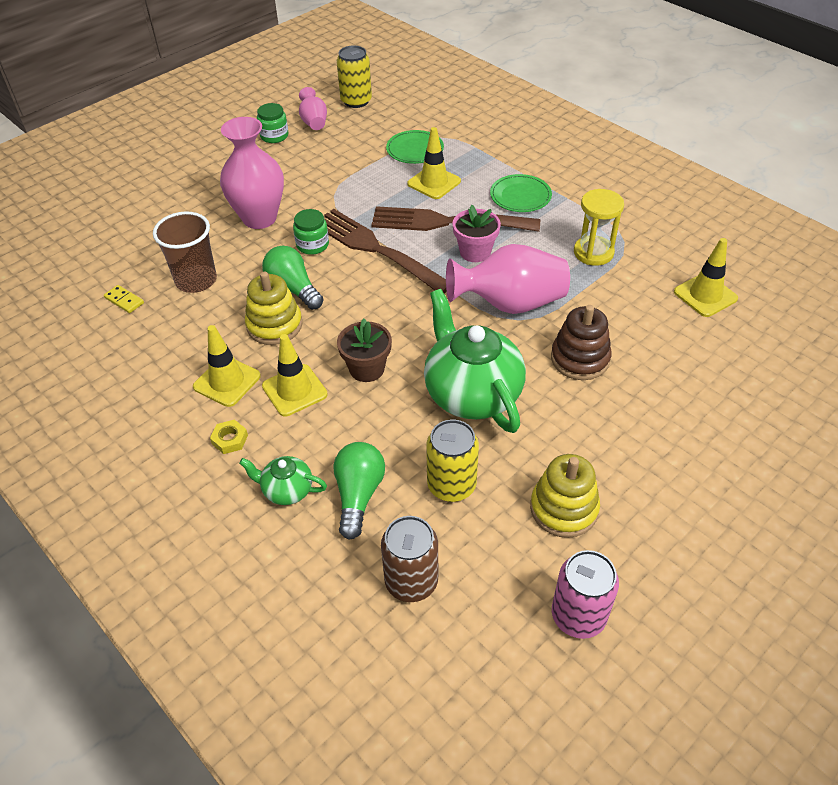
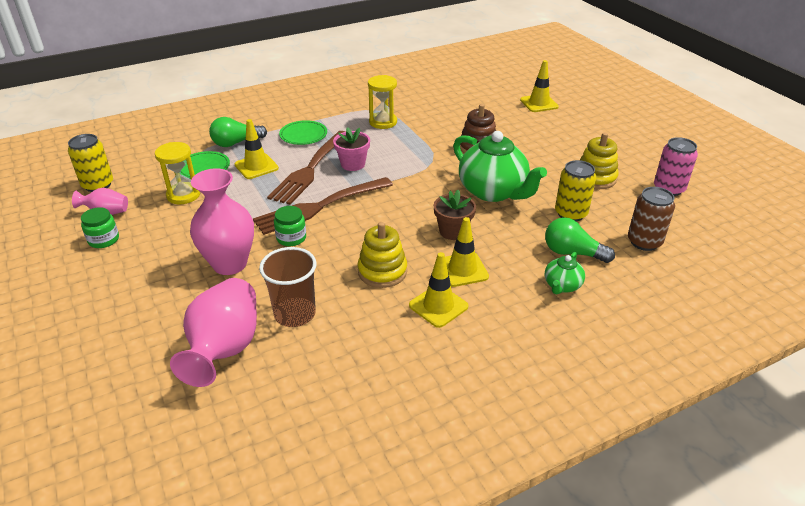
camera: 75 degrees left, 10 degrees down
yellow domino [104,285,144,313] -> none
yellow nut [210,420,248,454] -> none
green light bulb [262,246,324,310] -> green light bulb moved to [209,117,267,147]
green teapot [424,289,526,433] -> green teapot turned 120 degrees counterclockwise [453,131,547,202]
pink vase [446,244,570,314] -> pink vase moved to [170,278,257,387]
yellow traffic cone [674,238,738,317] -> yellow traffic cone moved to [520,60,559,112]
none -> yellow hourglass [155,142,200,204]

